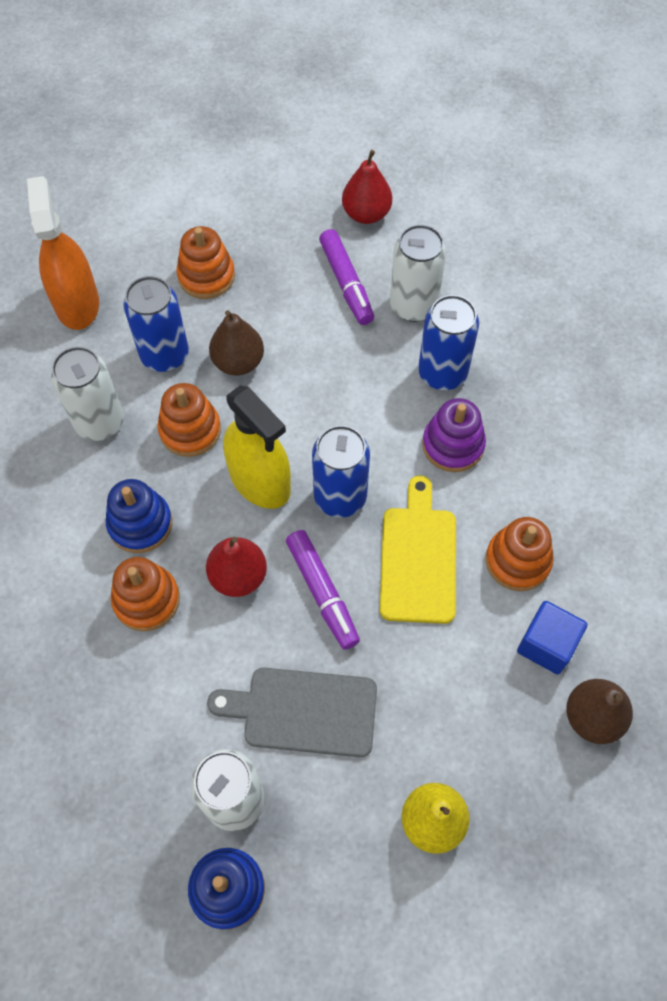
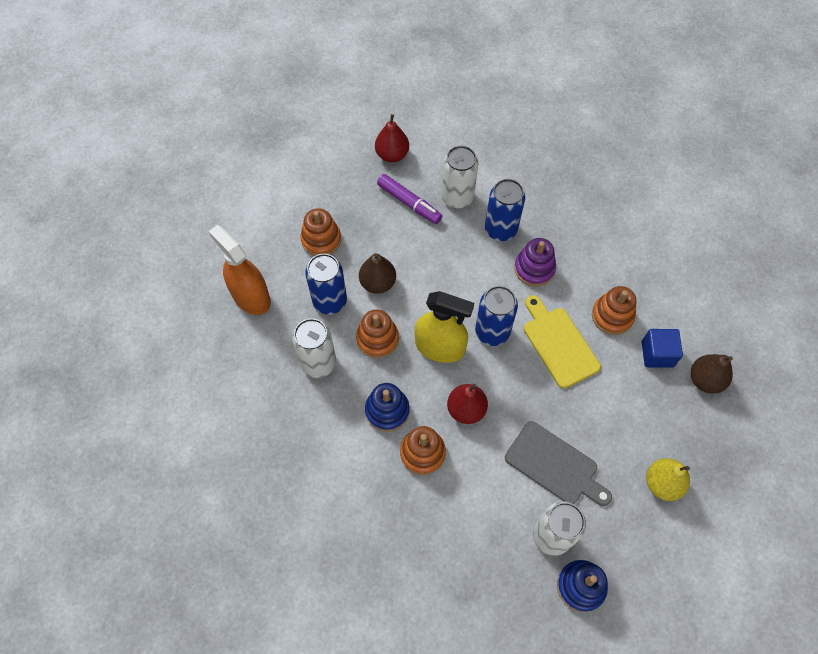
camera: 30 degrees left, 0 degrees up
grey cutting board [207,668,377,757] -> grey cutting board turned 120 degrees counterclockwise [505,421,612,506]
purple marker [286,530,360,650] -> none

